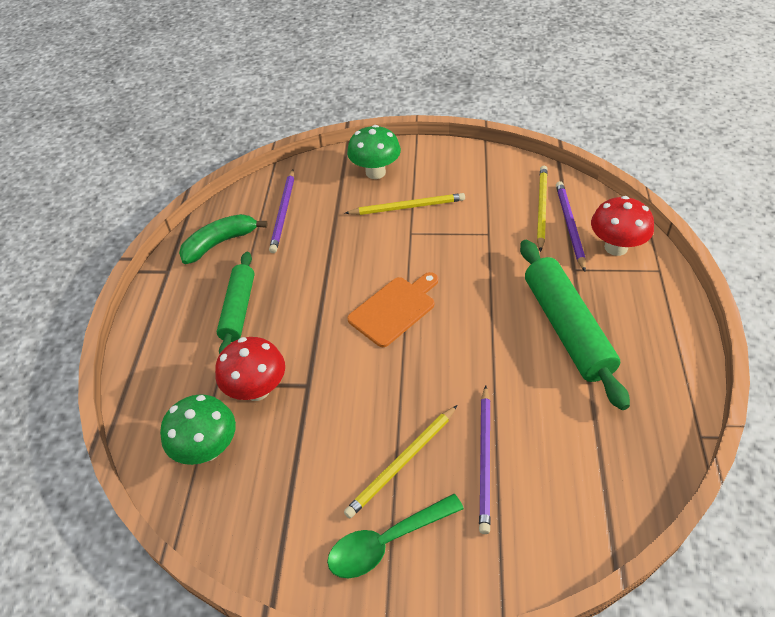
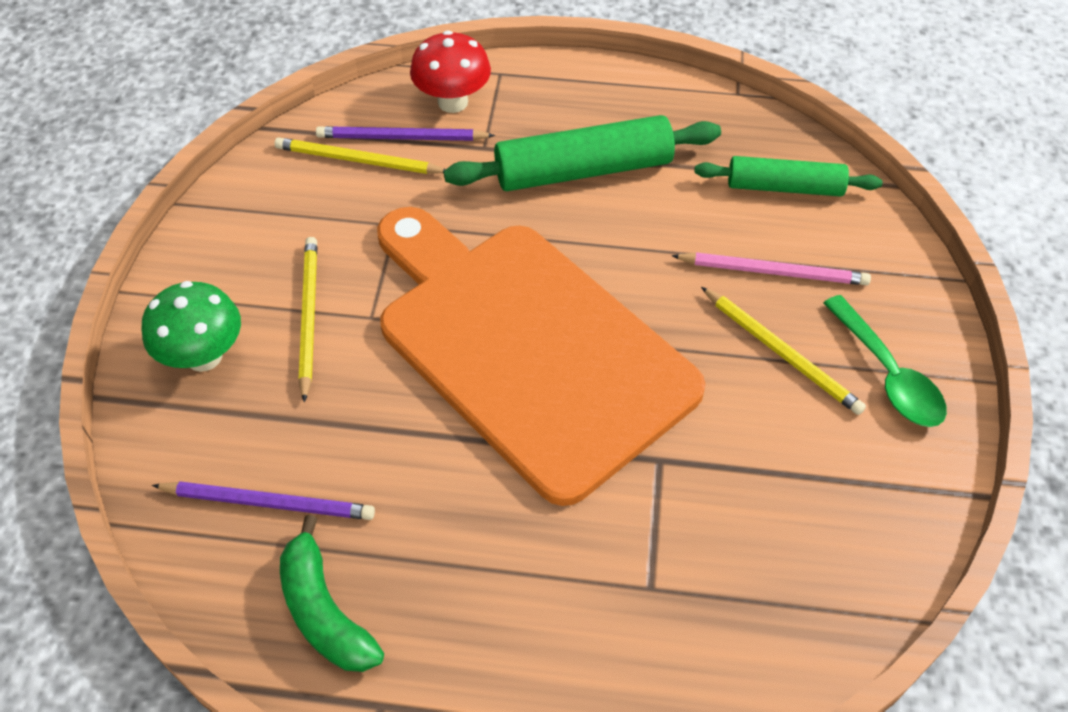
camera: 90 degrees left, 5 degrees up
green mushroom [160,394,236,465] -> none
red mushroom [215,337,285,401] -> none
green rolling pin [217,252,255,354] -> green rolling pin moved to [694,156,883,197]
orange cutting board [347,272,438,347] -> orange cutting board [377,207,706,506], size x2.49
purple pencil [479,385,490,534] -> pink pencil [671,252,871,285]

